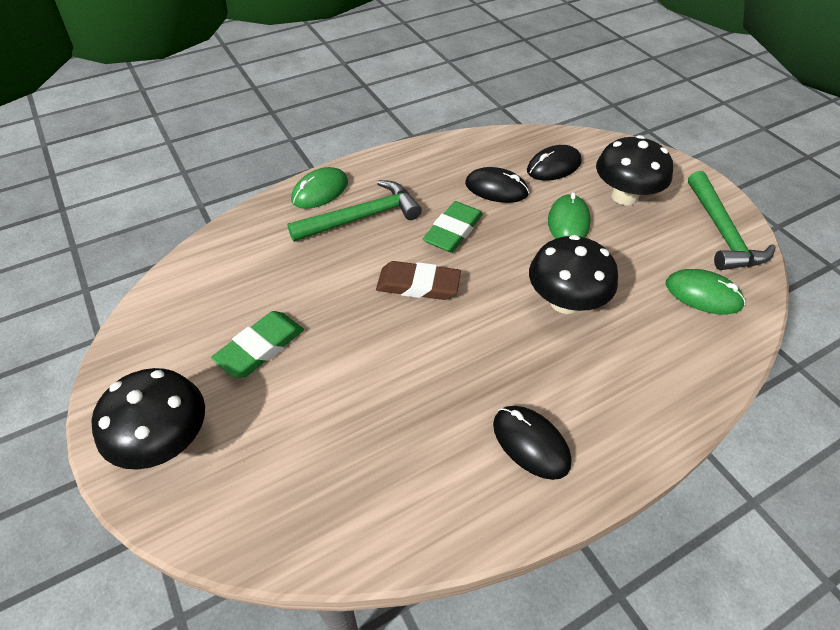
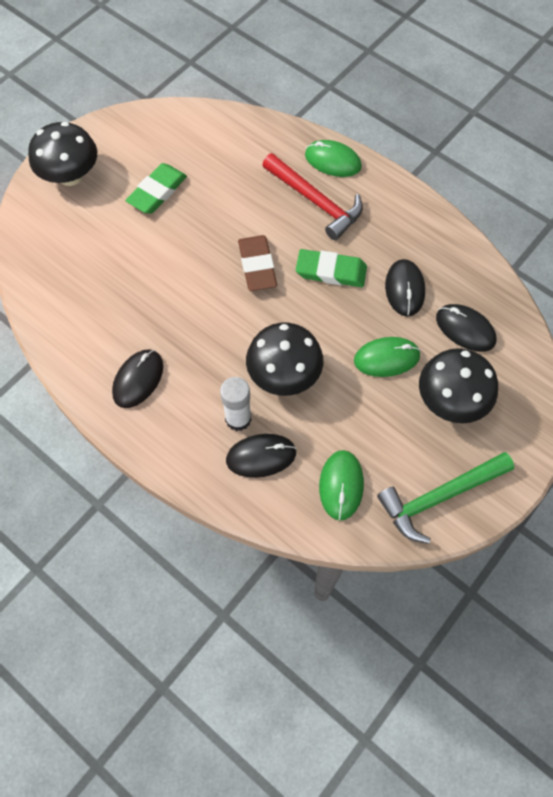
camera: 70 degrees right, 15 degrees up
green eraser [211,311,304,378] -> green eraser turned 75 degrees counterclockwise [126,163,187,214]
green hammer [287,180,422,242] -> red hammer [263,153,363,240]
none -> white glue stick [220,377,252,431]
none -> black mouse [226,434,297,478]

